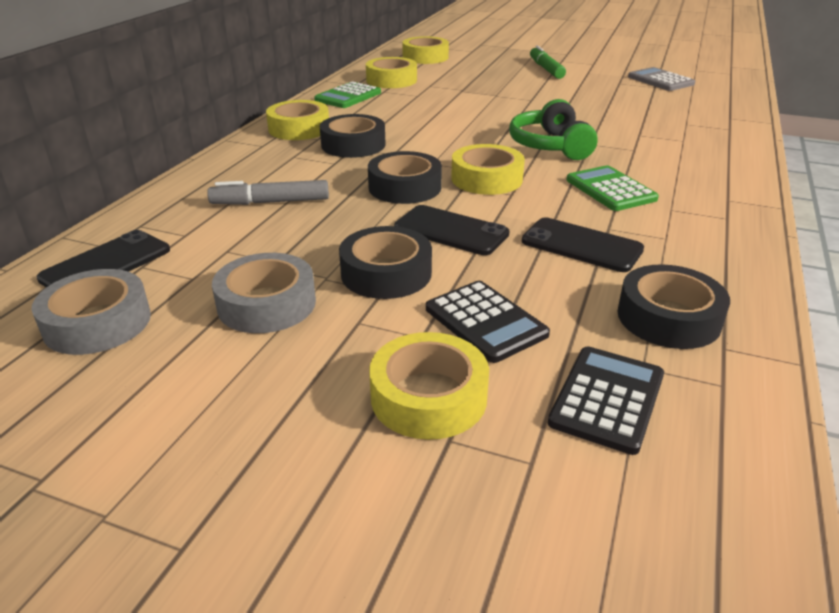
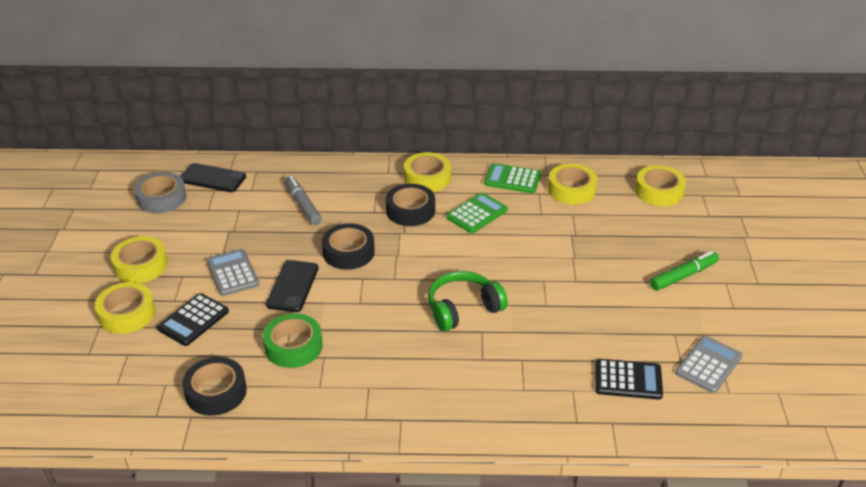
camera: 70 degrees right, 5 degrees up
grey tape [212,253,316,333] -> none
black tape [339,226,432,299] -> grey calculator [206,249,259,296]
yellow tape [451,144,525,195] -> yellow tape moved to [111,236,168,283]
black phone [522,218,644,272] -> green tape [263,313,322,368]
black calculator [548,346,664,455] -> black calculator moved to [595,359,663,400]
green calculator [566,165,659,211] -> green calculator moved to [446,193,508,233]

